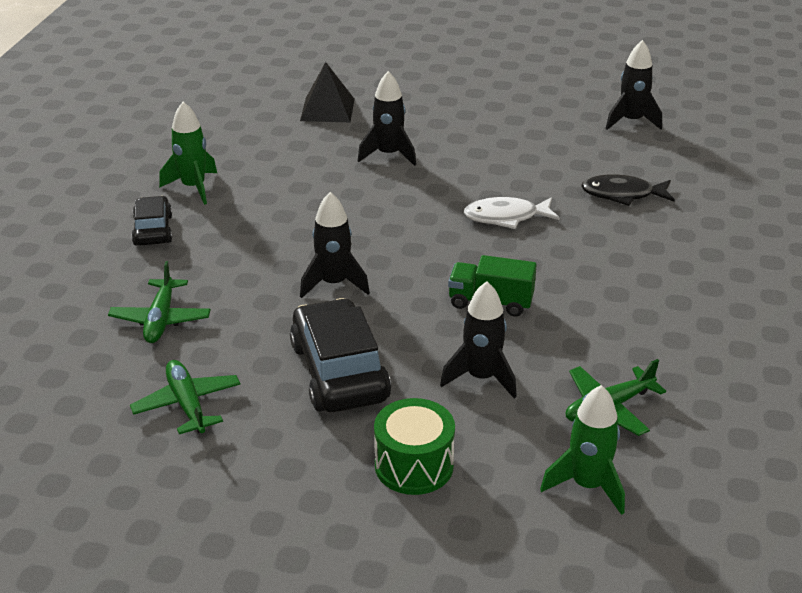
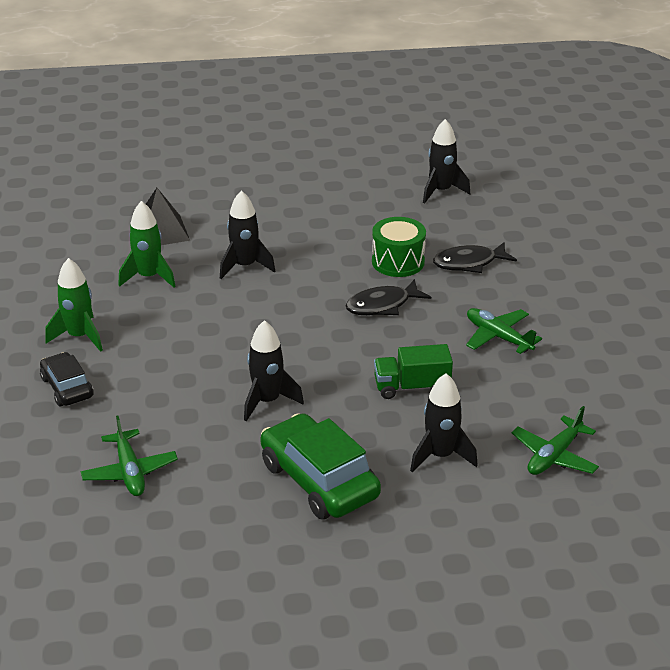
camera: 20 degrees left, 0 degrees up
green plane [130,360,240,434] -> green plane moved to [466,308,542,354]
black car [290,298,391,412] -> green car [261,413,381,520]
green drum [374,398,455,495] -> green drum moved to [372,217,426,277]
white fish [464,197,560,229] -> black fish [345,279,431,315]
green rocket [540,385,625,515] -> green rocket moved to [118,201,176,288]

